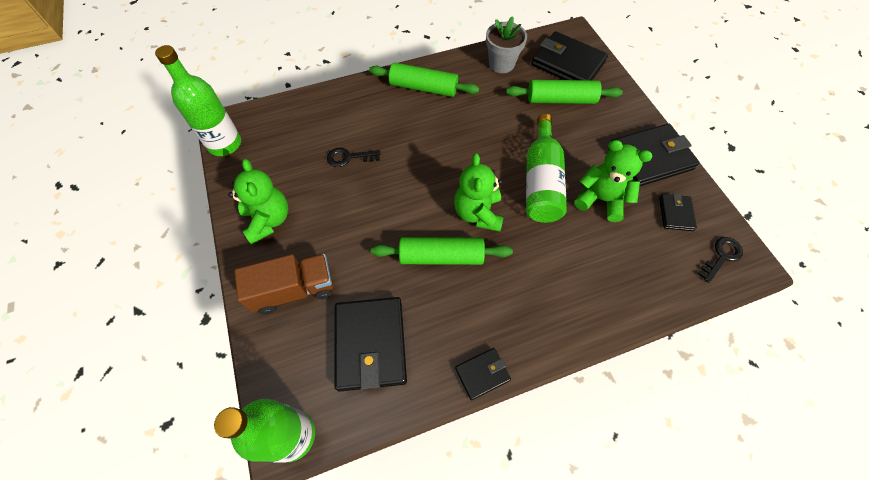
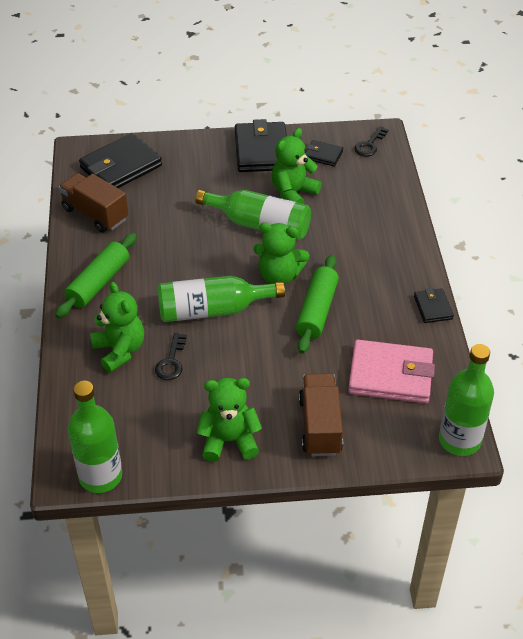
camera: 75 degrees left, 15 degrees down
black wallet [334,297,407,392] -> pink wallet [348,340,435,404]
grey flower pot [486,16,527,73] -> brown truck [59,173,128,233]
green rolling pin [506,80,623,104] -> none
black key [698,237,743,283] -> black key turned 120 degrees counterclockwise [354,126,389,156]
none -> green teddy bear [90,282,144,373]
none -> green bottle [157,276,285,322]

